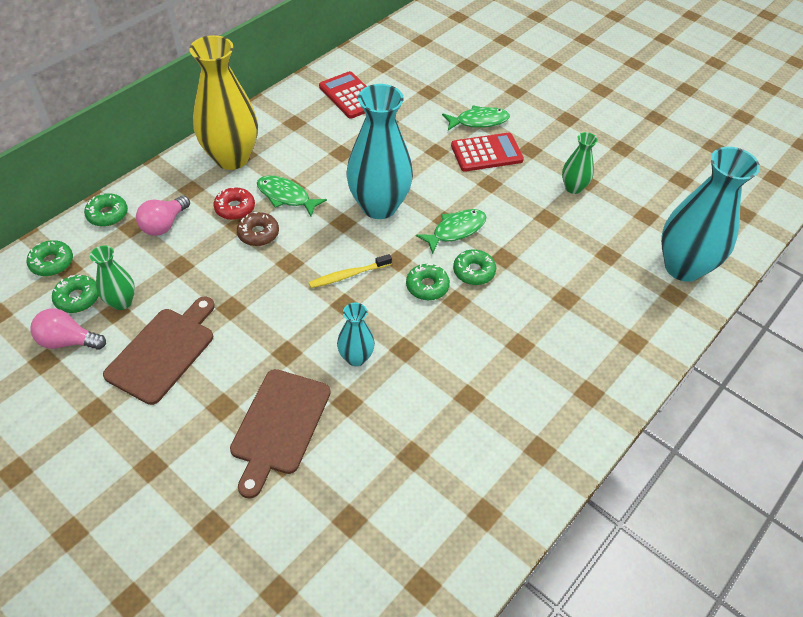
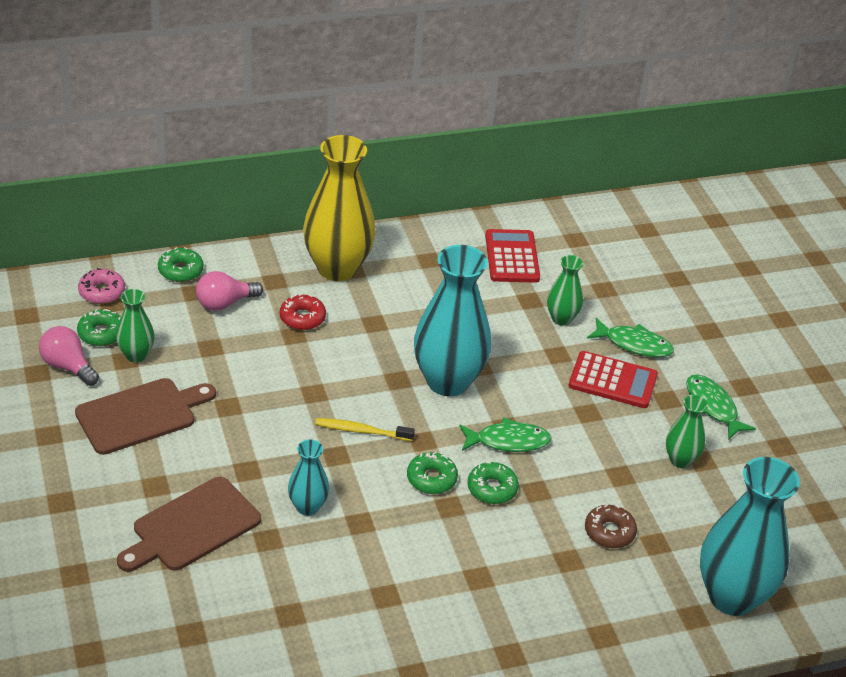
camera: 30 degrees right, 10 degrees down
green donut [27,240,73,276] -> pink donut [78,268,125,304]
brown donut [237,212,279,246] -> brown donut moved to [585,504,637,548]
green fish [257,175,327,216] -> green fish moved to [686,375,756,439]
none -> green vase [547,255,583,326]

